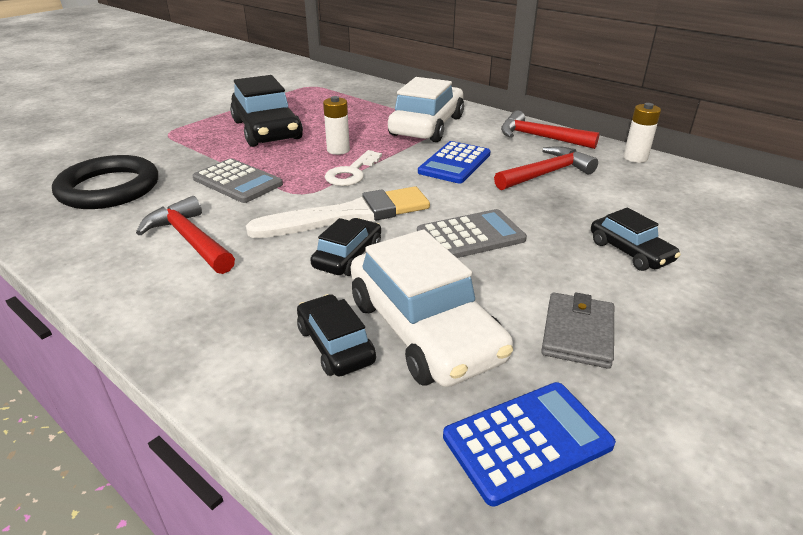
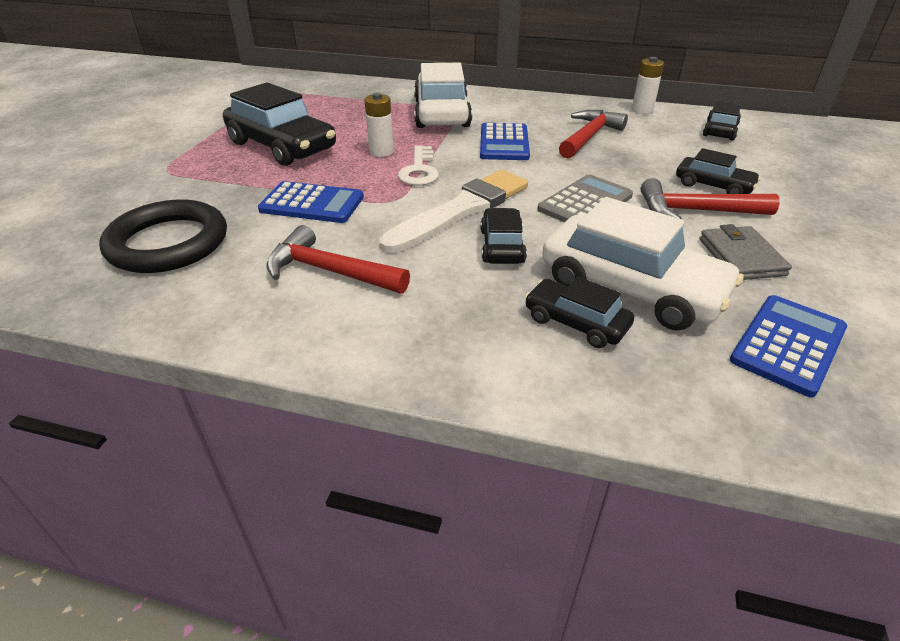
camera: 25 degrees left, 5 degrees up
grey calculator [192,158,283,203] -> blue calculator [258,181,364,223]
red hammer [501,111,599,149] -> red hammer moved to [640,178,780,219]
none -> black car [703,101,741,141]

